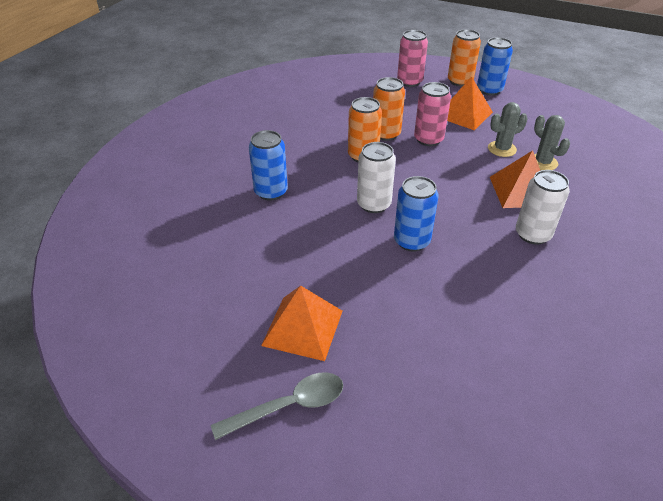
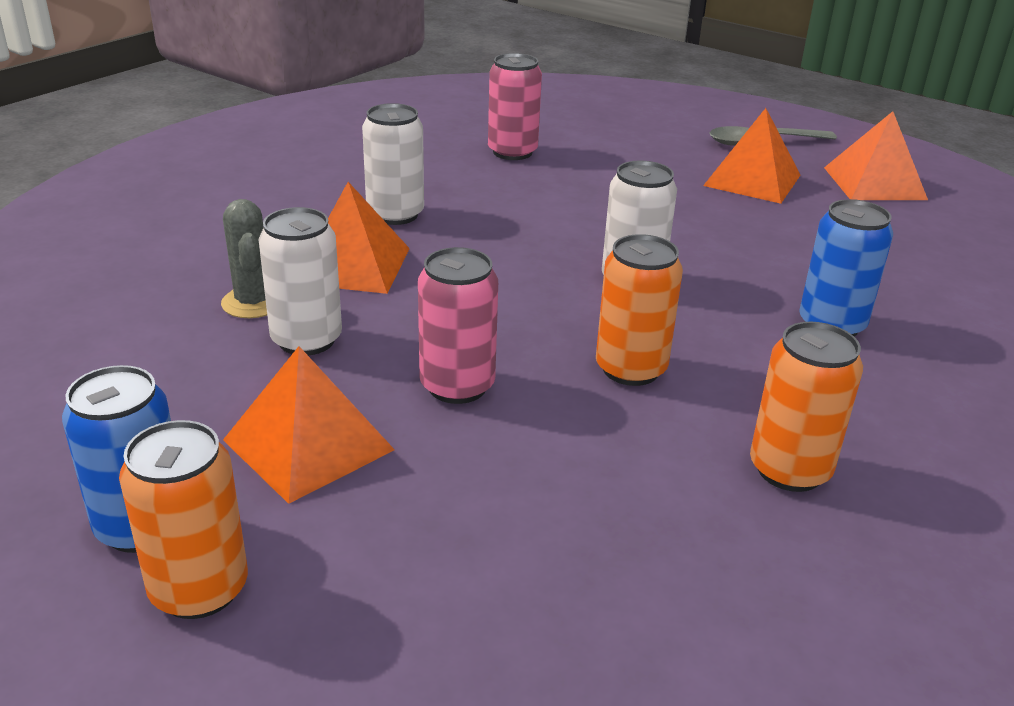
camera: 170 degrees left, 10 degrees down
orange can [373,77,405,141] -> orange can moved to [750,322,863,492]
blue can [394,176,439,252] -> none
pink can [397,30,428,87] -> pink can moved to [488,53,542,160]
grey cactus [488,102,528,157] -> white can [258,207,342,355]
none -> orange pyramid [824,111,928,200]

